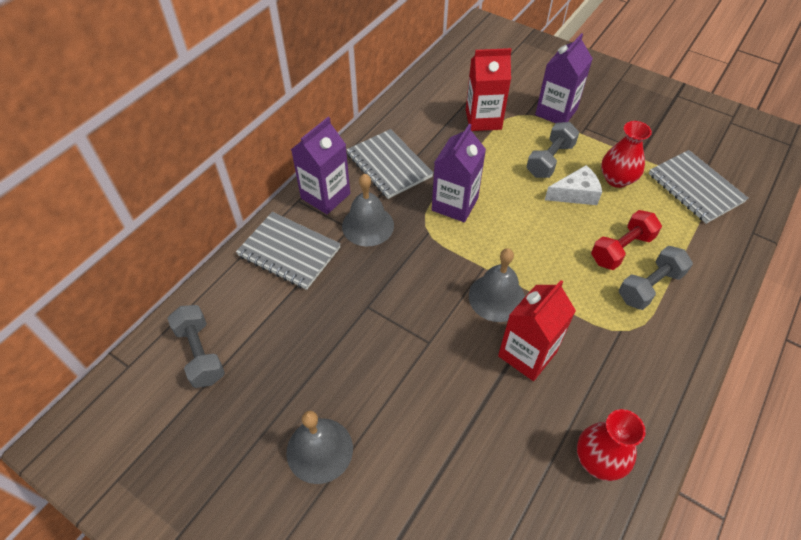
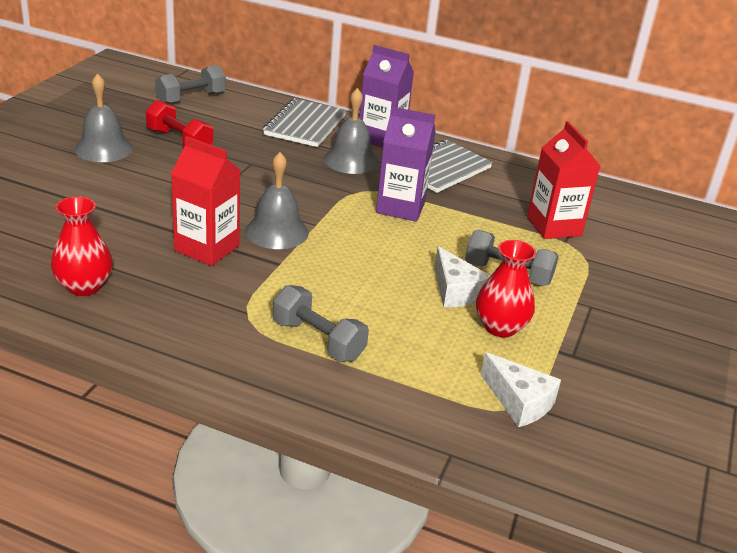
camera: 75 degrees right, 20 degrees down
purple carton [535,33,593,124] -> none
red dumbbell [591,210,662,270] -> red dumbbell moved to [146,100,213,146]
grey notebook [649,150,749,224] -> white cheese [480,352,561,427]

